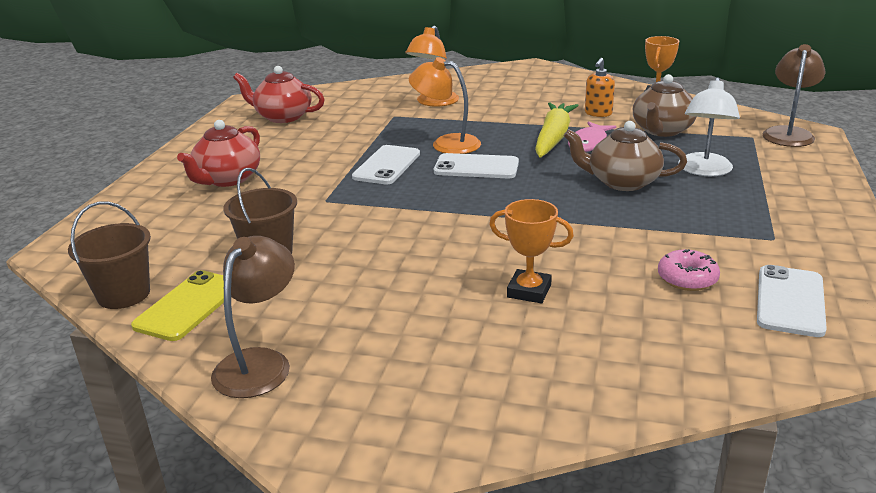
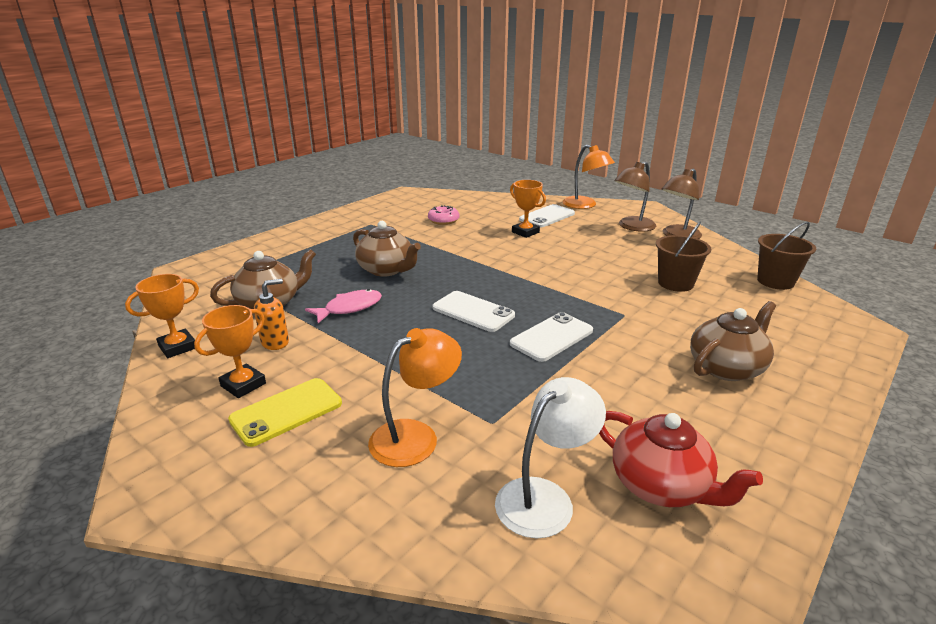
camera: 155 degrees left, 0 degrees up
yellow phone [131,270,224,341] -> yellow phone moved to [228,378,342,447]
red teapot [177,120,260,187] -> brown teapot [690,301,776,381]
orange lamp [409,57,481,154] -> orange lamp moved to [563,145,615,209]
yellow carrot [535,102,579,158] -> none
white lamp [678,77,740,176] -> white lamp moved to [495,377,606,538]
white phone [757,265,827,337] -> white phone moved to [519,204,575,227]
brown lamp [762,44,825,147] -> brown lamp moved to [614,161,656,232]
none -> orange trophy [194,305,266,398]

